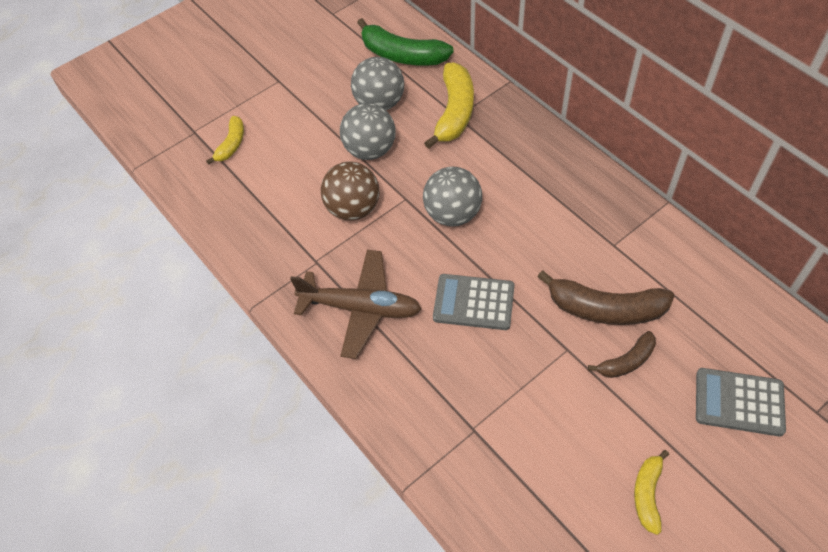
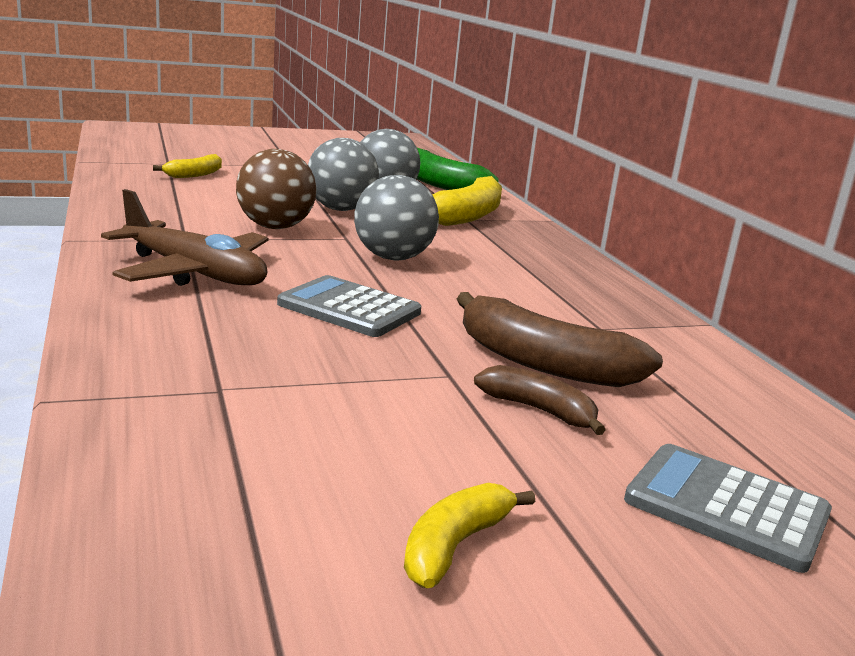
camera: 15 degrees right, 35 degrees down
brown banana [588,331,656,378] -> brown banana turned 135 degrees counterclockwise [474,365,605,435]

